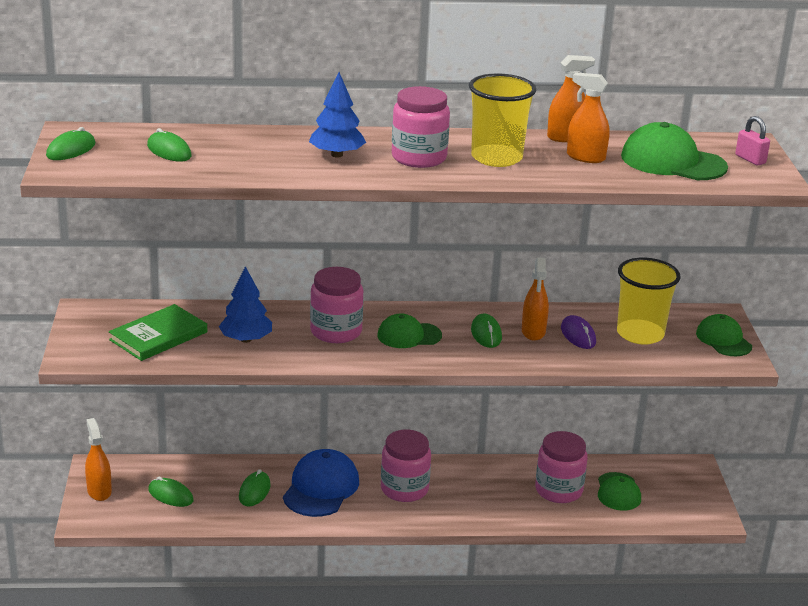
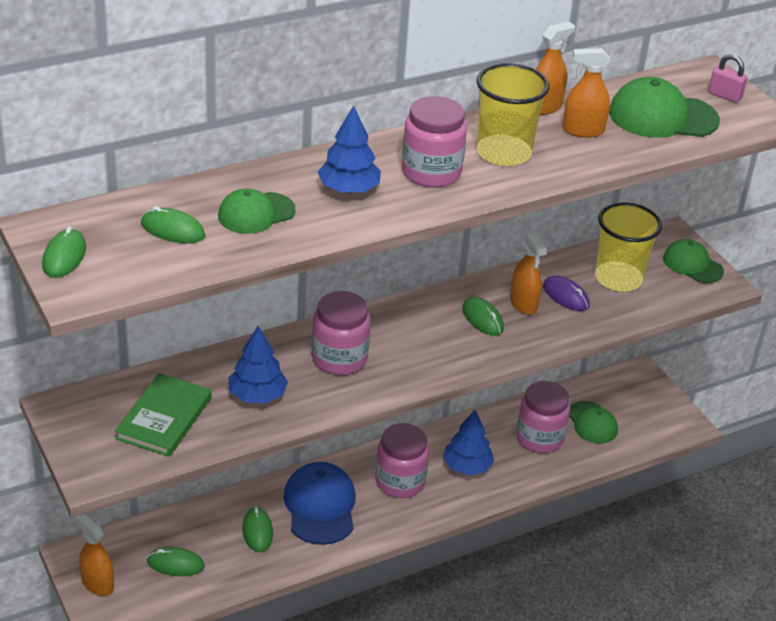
camera: 25 degrees left, 10 degrees up
green cap [377,313,442,348] -> green cap moved to [218,188,296,234]
none -> blue tree [443,410,494,475]

